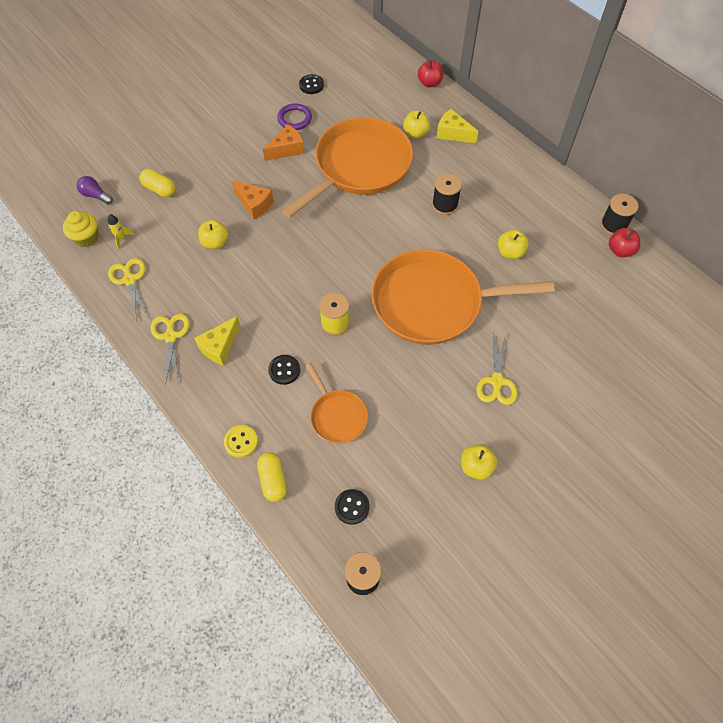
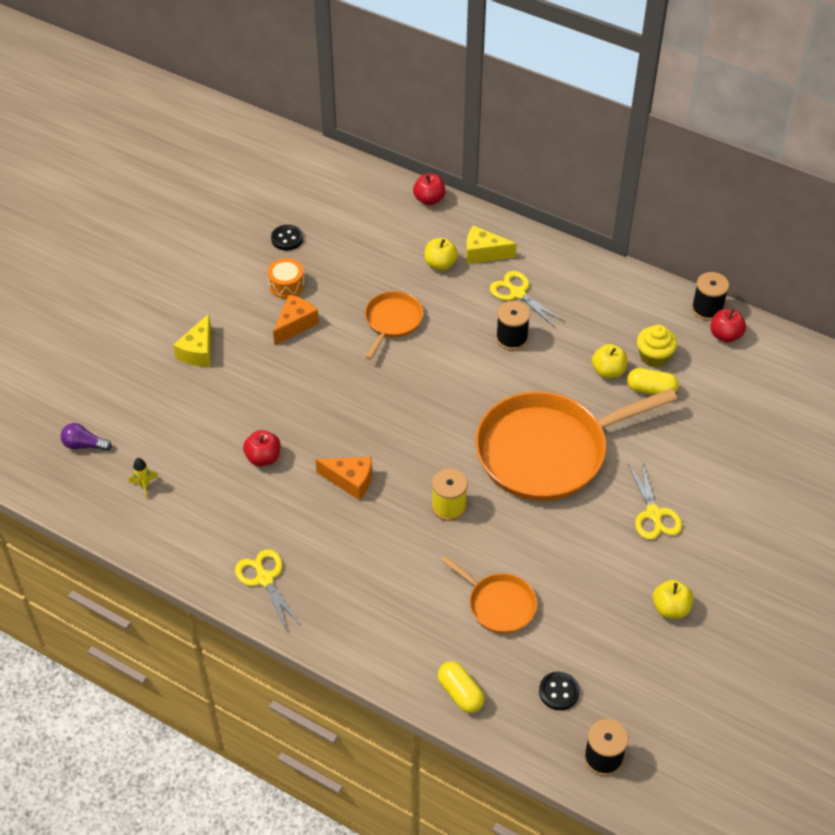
camera: 20 degrees left, 10 degrees down
yellow cupcake [63,211,98,247] -> yellow cupcake moved to [637,325,677,367]
yellow scissors [108,258,148,320] -> yellow scissors moved to [490,271,563,327]
yellow capsule [139,169,176,197] -> yellow capsule moved to [627,368,679,395]
yellow cheese [194,316,240,365] -> yellow cheese moved to [173,314,211,367]
yellow apple [198,220,229,249] -> red apple [243,430,281,466]
yellow button [224,425,258,458] -> none
orange cheese [231,180,274,220] -> orange cheese moved to [315,457,372,500]
black button [268,355,300,385] -> none
purple ring [277,103,312,130] -> orange drum [267,258,305,299]
orange pan [282,117,413,218] -> orange pan [365,291,423,360], size x0.48

